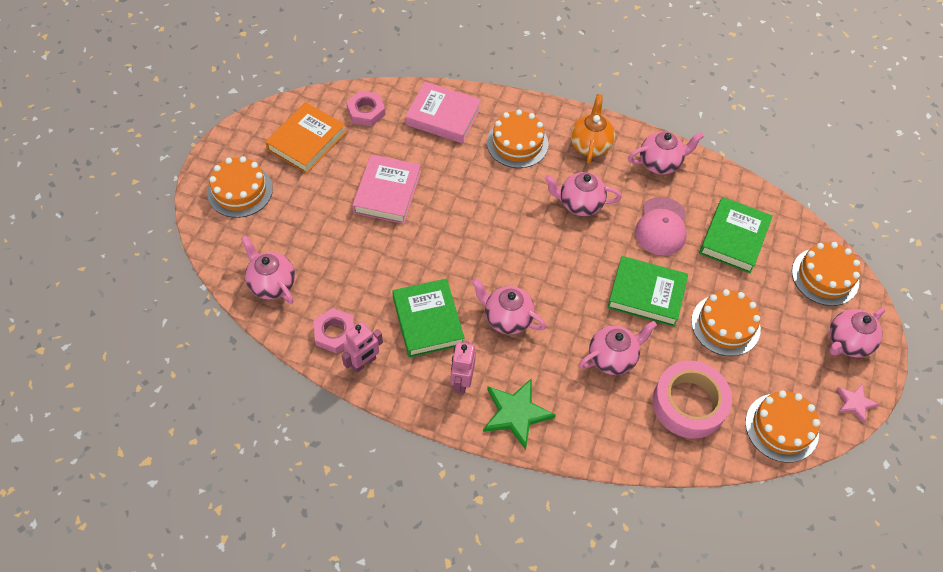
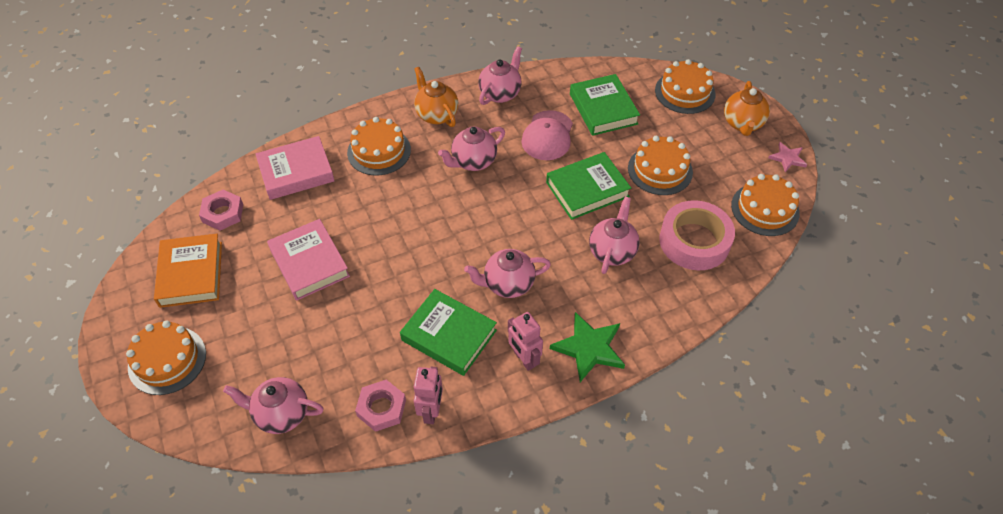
camera: 40 degrees left, 5 degrees down
pink cap [635,197,687,256] -> pink cap turned 45 degrees clockwise [522,110,573,160]
pink teapot [829,308,886,358] -> orange teapot [724,81,770,136]

